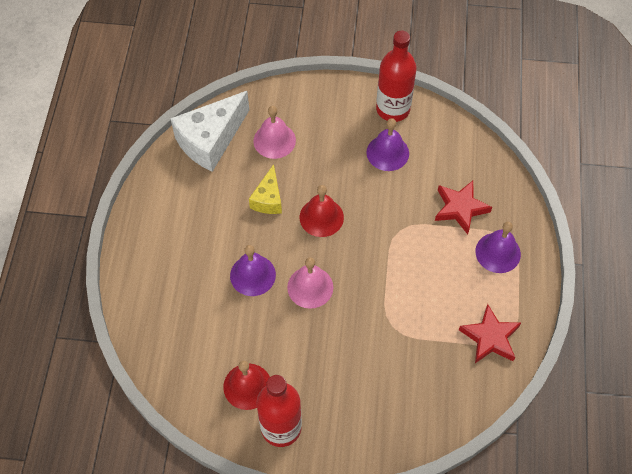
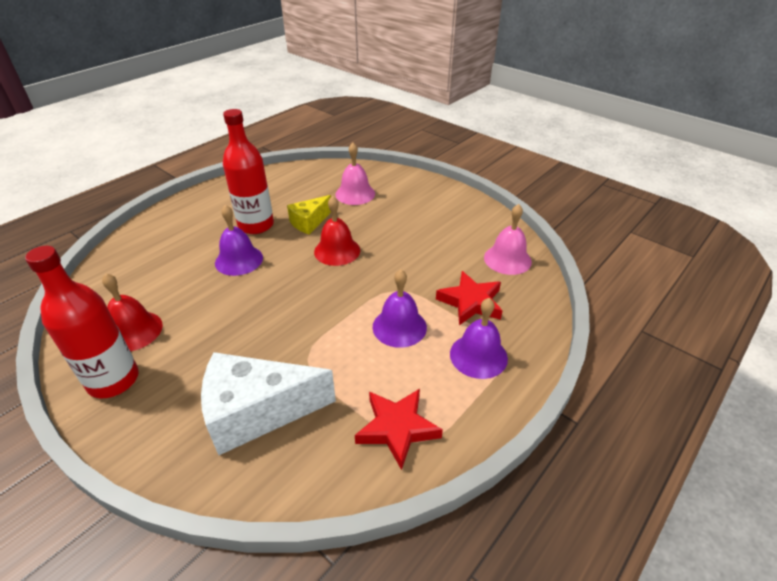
camera: 35 degrees right, 20 degrees down
white cheese [170,91,249,172] -> white cheese moved to [201,352,336,455]
pink bell [287,257,333,309] -> pink bell moved to [484,204,532,275]
purple bell [367,118,409,171] -> purple bell moved to [373,269,427,348]
red bottle [376,30,417,122] -> red bottle moved to [223,109,274,234]

